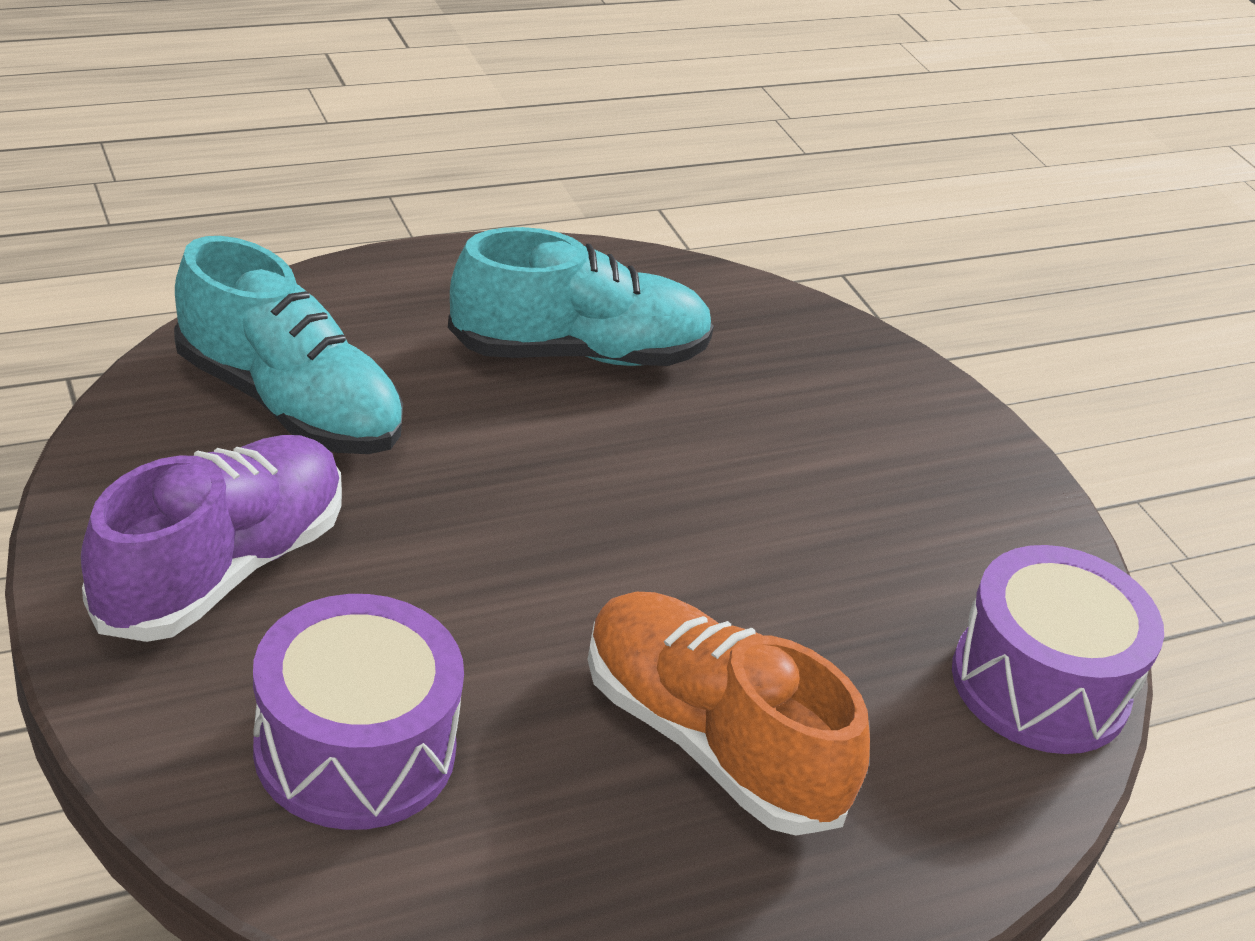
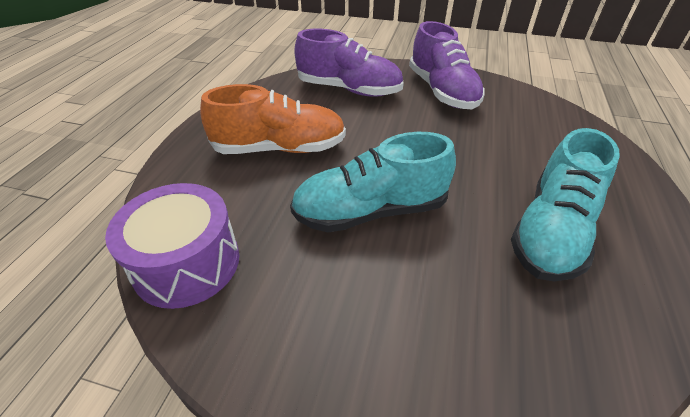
camera: 135 degrees right, 5 degrees up
turquoise shoe [174,236,403,454] -> turquoise shoe moved to [290,132,456,232]
purple drum [253,594,464,830] -> purple shoe [294,29,404,97]

